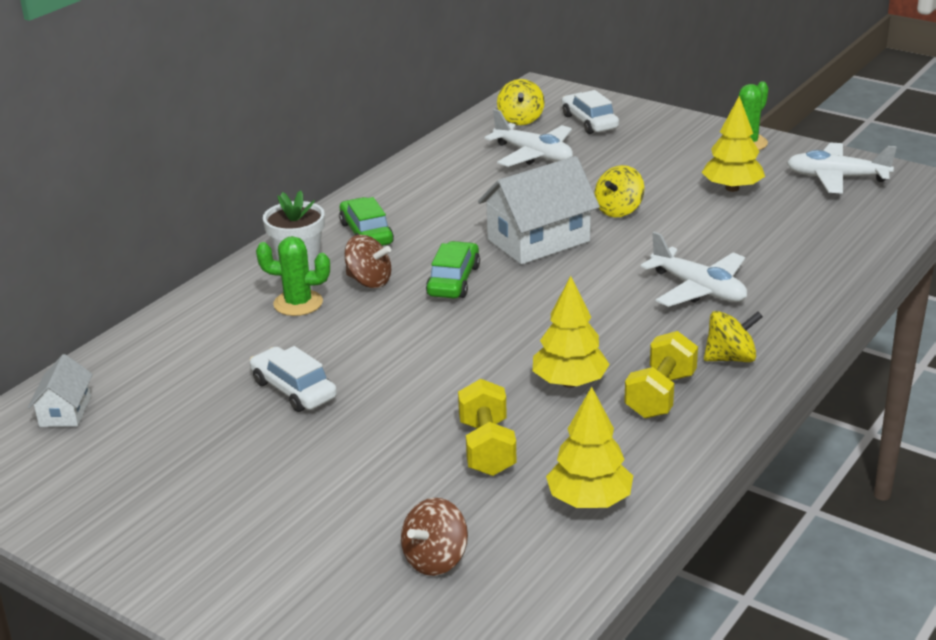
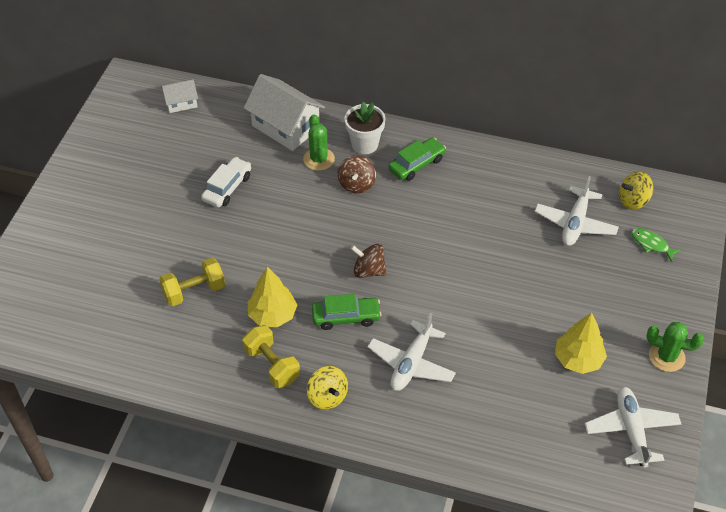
camera: 70 degrees right, 20 degrees up
brown spinning top [401,498,468,576] -> brown spinning top moved to [351,244,386,278]
green car [426,241,480,298] -> green car moved to [312,294,382,330]
white house [478,156,600,265] -> white house moved to [244,74,325,151]
yellow tree [546,387,633,508] -> none
white car [562,90,619,134] -> green fish [631,228,681,262]
yellow spinning top [595,165,644,218] -> none
yellow dumbbell [624,331,698,419] -> yellow dumbbell turned 45 degrees clockwise [242,325,300,388]

